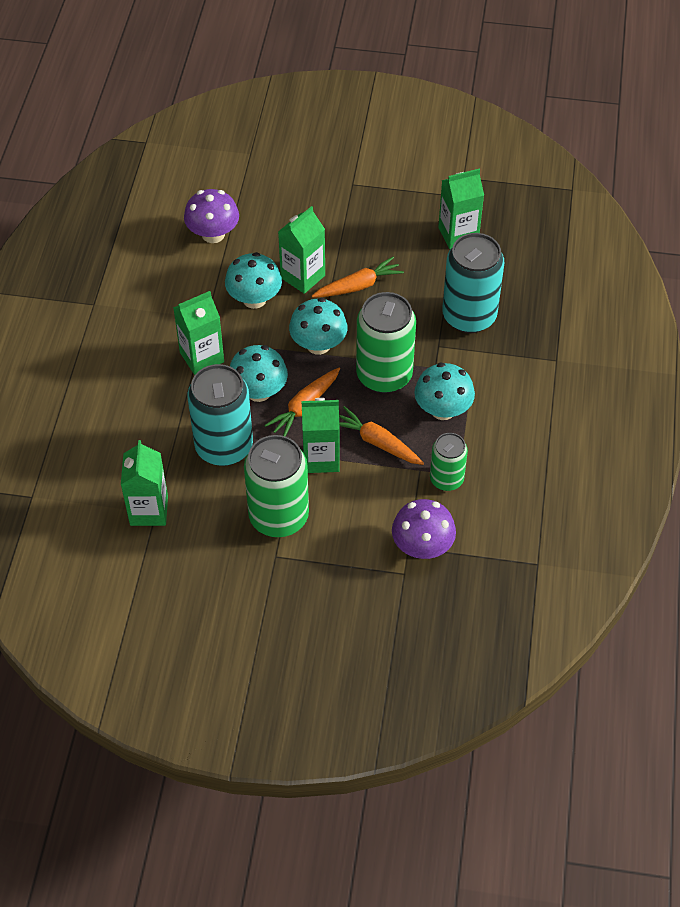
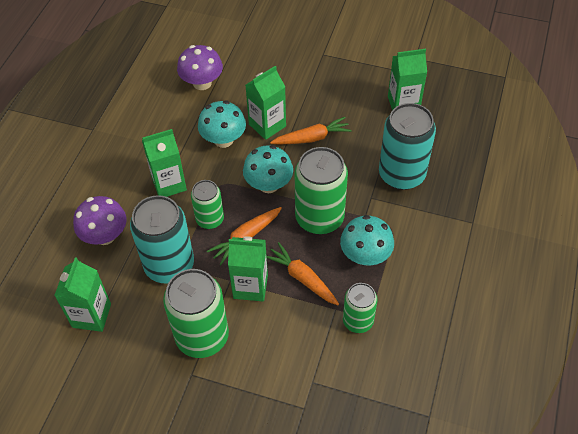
camera: 10 degrees right, 0 degrees up
turquoise mushroom [230,345,288,402] -> green can [191,180,224,229]
purple mushroom [392,499,456,559] -> purple mushroom moved to [73,196,126,245]

